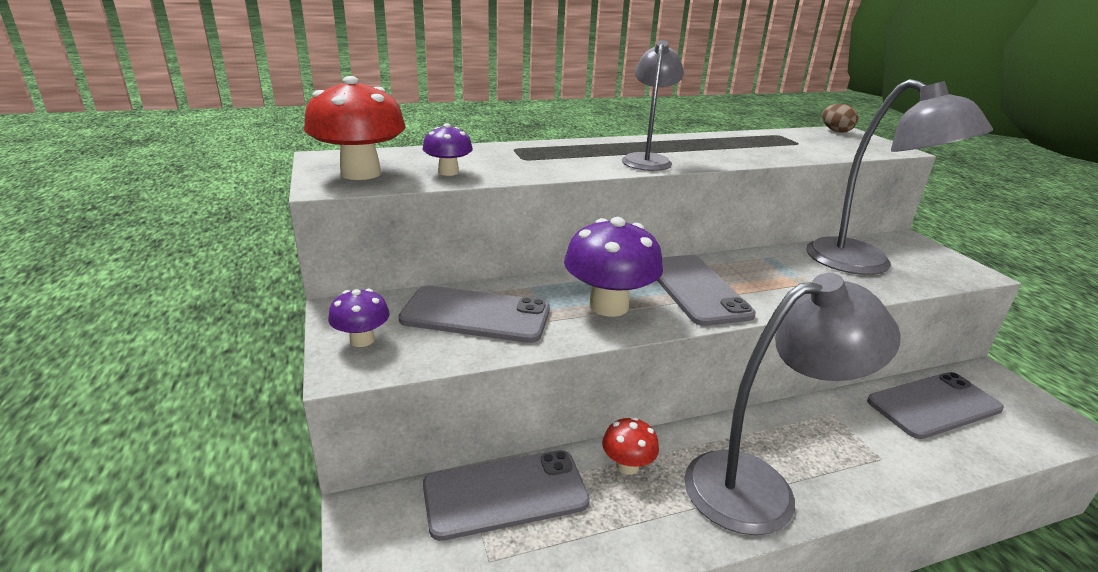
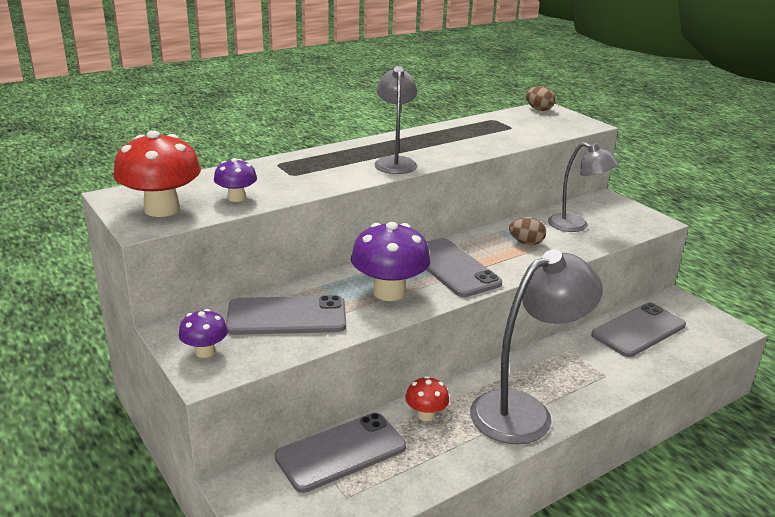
camera: 15 degrees left, 0 degrees up
grey lamp [806,79,993,275] -> grey lamp [548,142,619,232], size x0.61
none -> brown egg [509,217,546,245]

